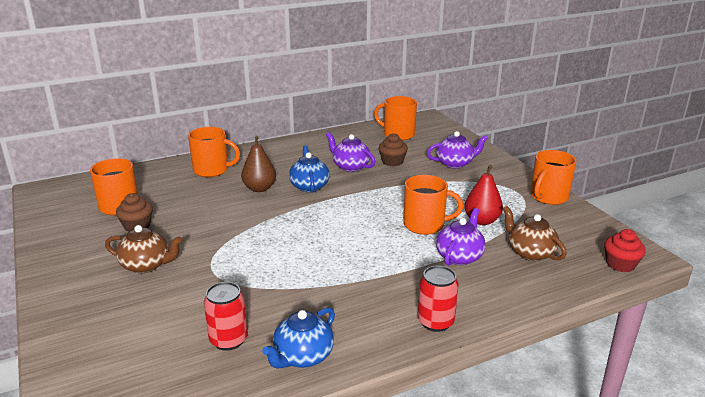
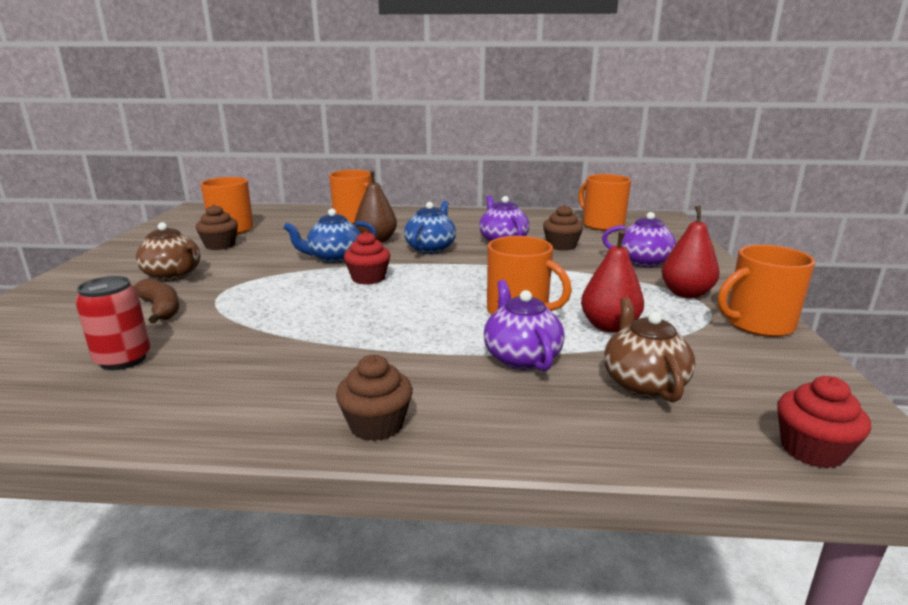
camera: 30 degrees right, 5 degrees down
blue teapot [262,307,335,369] -> blue teapot moved to [283,209,376,263]
red can [418,266,459,332] -> brown cupcake [336,355,413,441]
purple teapot [436,208,486,266] -> purple teapot turned 75 degrees counterclockwise [484,280,565,371]
none -> brown banana [133,278,179,323]
none -> red cupcake [344,232,390,285]
none -> red pear [661,205,719,298]

